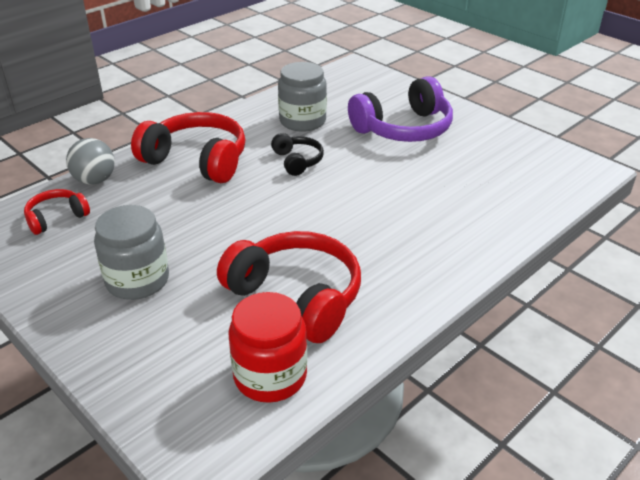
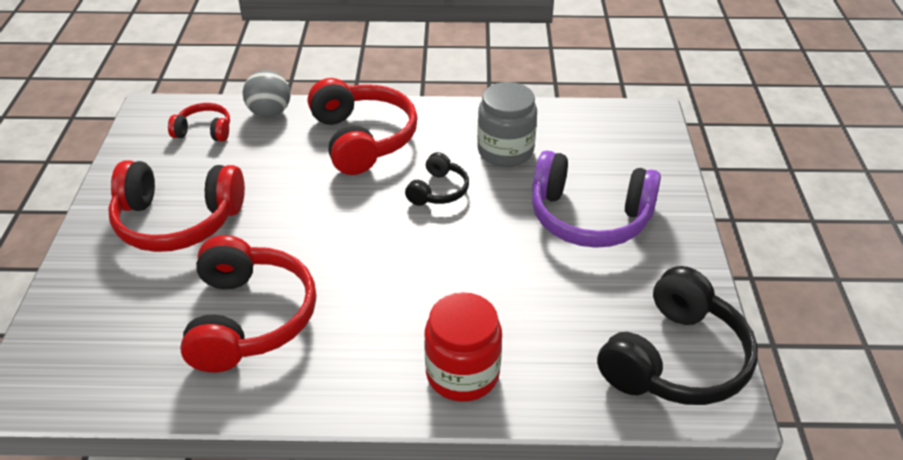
camera: 45 degrees right, 5 degrees up
grey jar [94,205,169,300] -> red headphones [108,160,245,252]
red jar [228,292,307,403] -> red jar moved to [424,292,502,402]
none -> black headphones [597,266,758,405]

